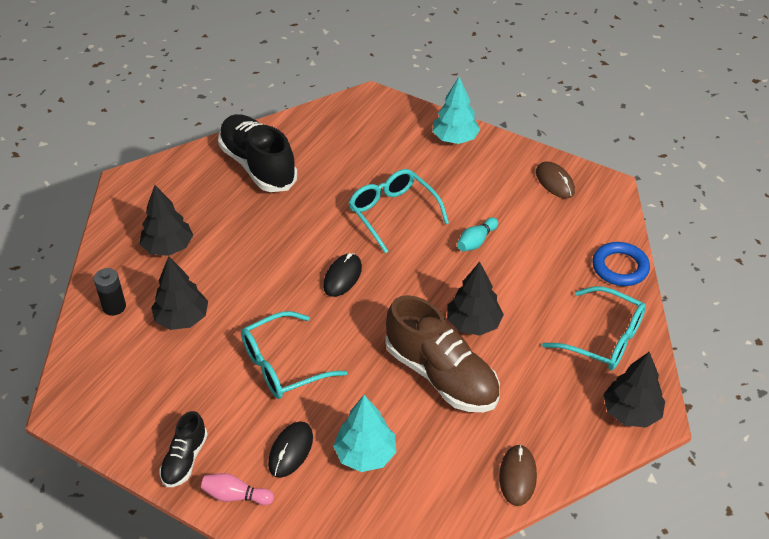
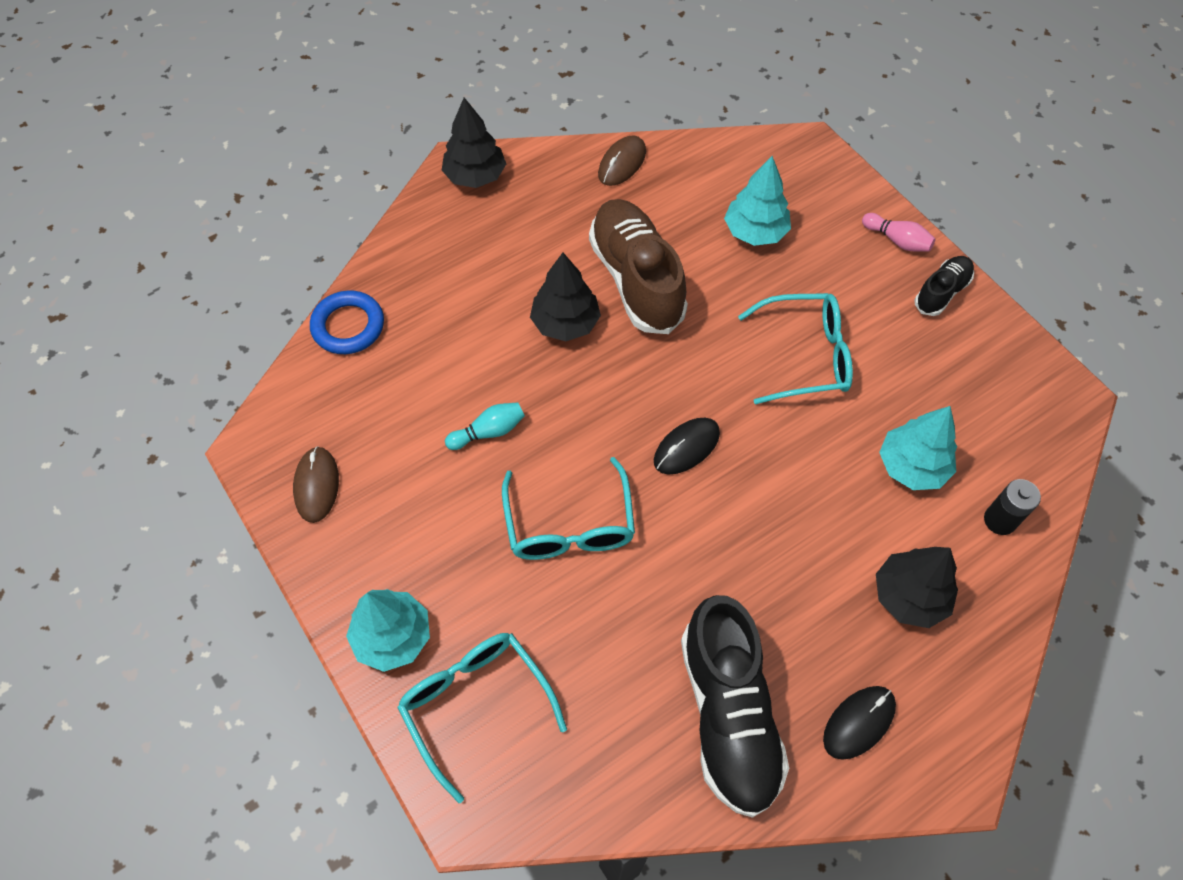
camera: 155 degrees left, 15 degrees up
black tree [151,256,208,330] -> turquoise tree [879,406,957,490]
black mouse [268,422,313,478] -> black mouse moved to [823,686,896,760]
turquoise glasses [542,286,646,370] -> turquoise glasses moved to [397,633,567,803]

